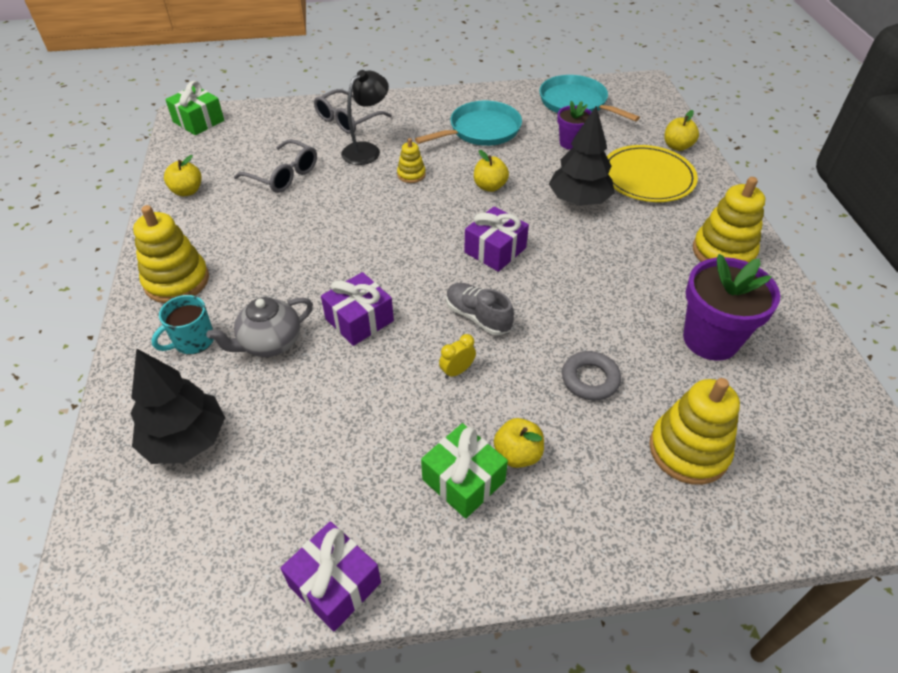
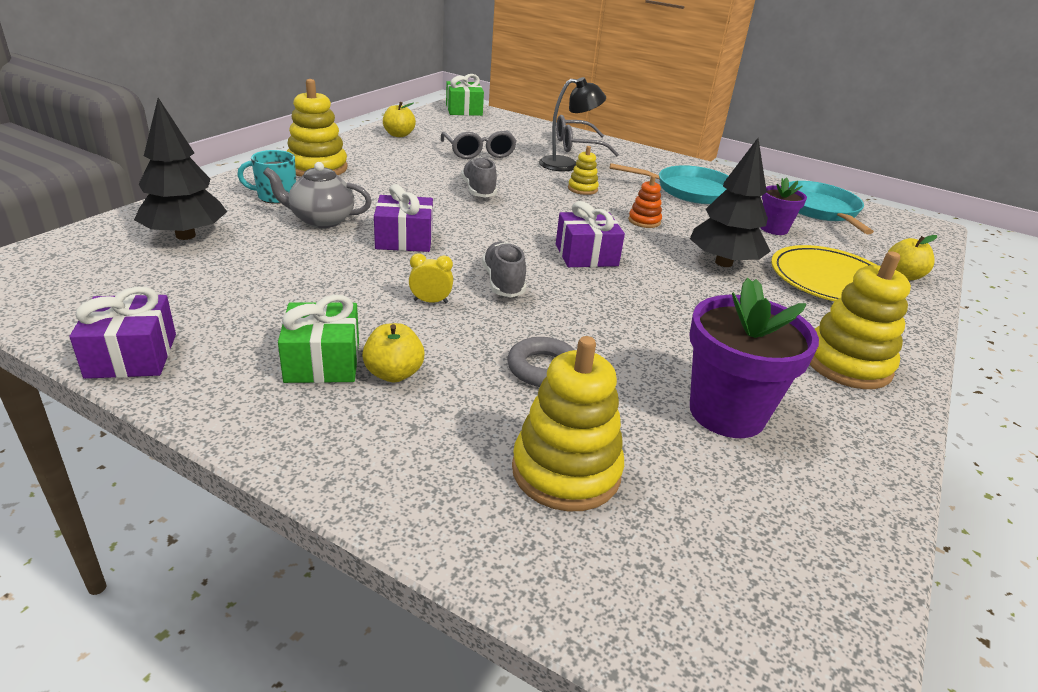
camera: 35 degrees right, 15 degrees down
yellow apple [474,150,509,192] -> orange stacking toy [628,175,662,228]
none -> grey shoe [461,157,497,198]

